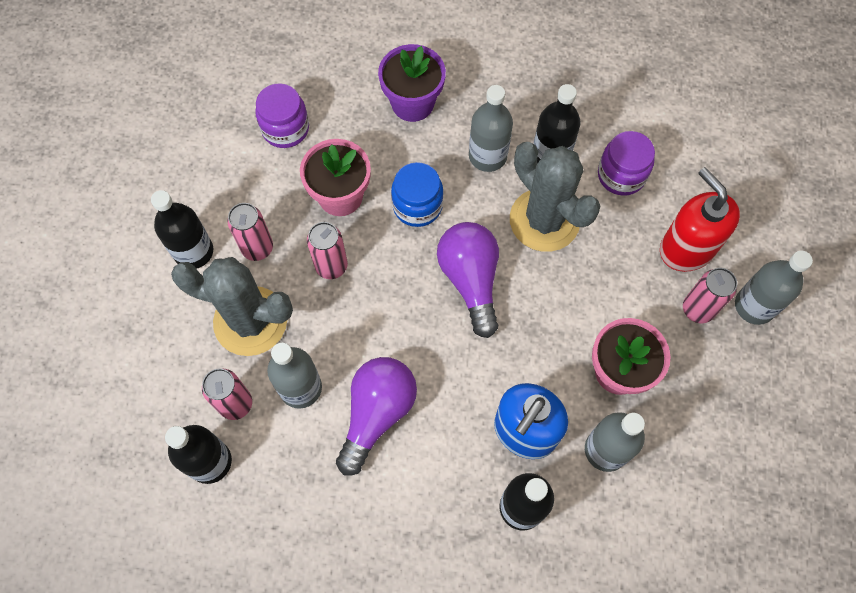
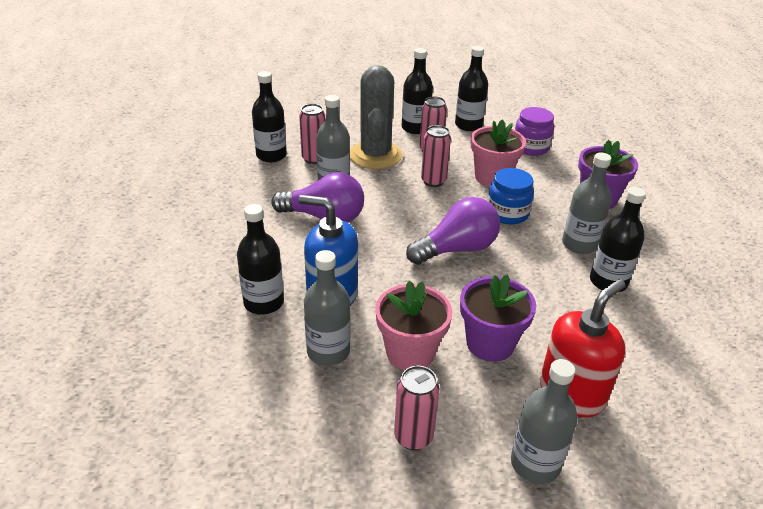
camera: 75 degrees right, 30 degrees down
grey cactus [510,142,600,252] -> none
purple jar [598,131,655,196] -> none
pink can [683,268,737,323] -> pink can moved to [394,366,439,450]
none -> black bottle [455,46,488,131]
none -> purple flower pot [460,274,536,362]

